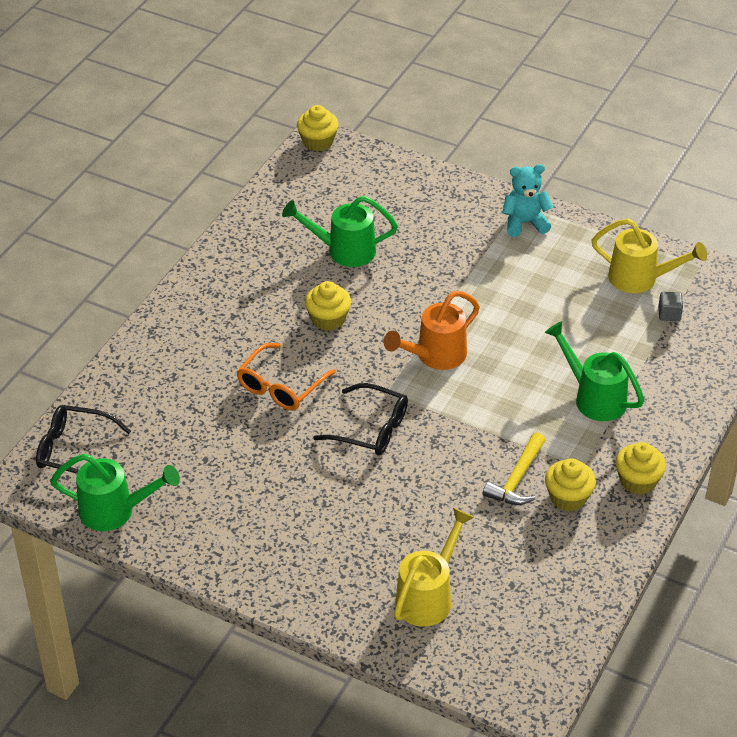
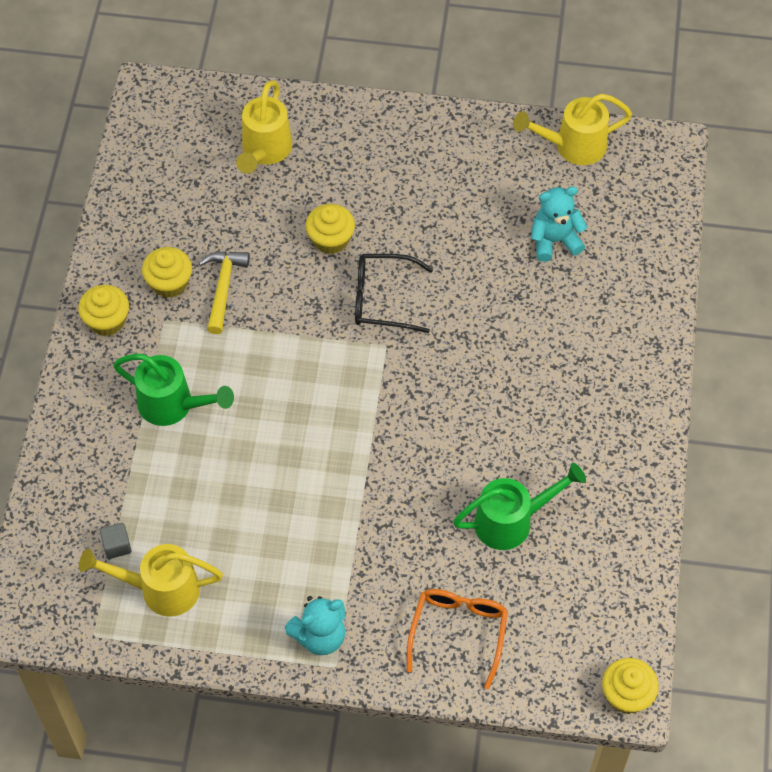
camera: 160 degrees right, 15 degrees up
black glasses [36,405,131,474] -> none
green watering can [51,454,180,531] -> yellow watering can [513,93,632,165]
orange glasses [236,343,336,410] -> orange glasses moved to [407,589,508,689]
yellow cupcake [305,281,351,331] -> yellow cupcake moved to [306,204,355,254]
orange watering can [384,291,480,370] -> none
none -> turquoise teddy bear [531,186,587,262]

